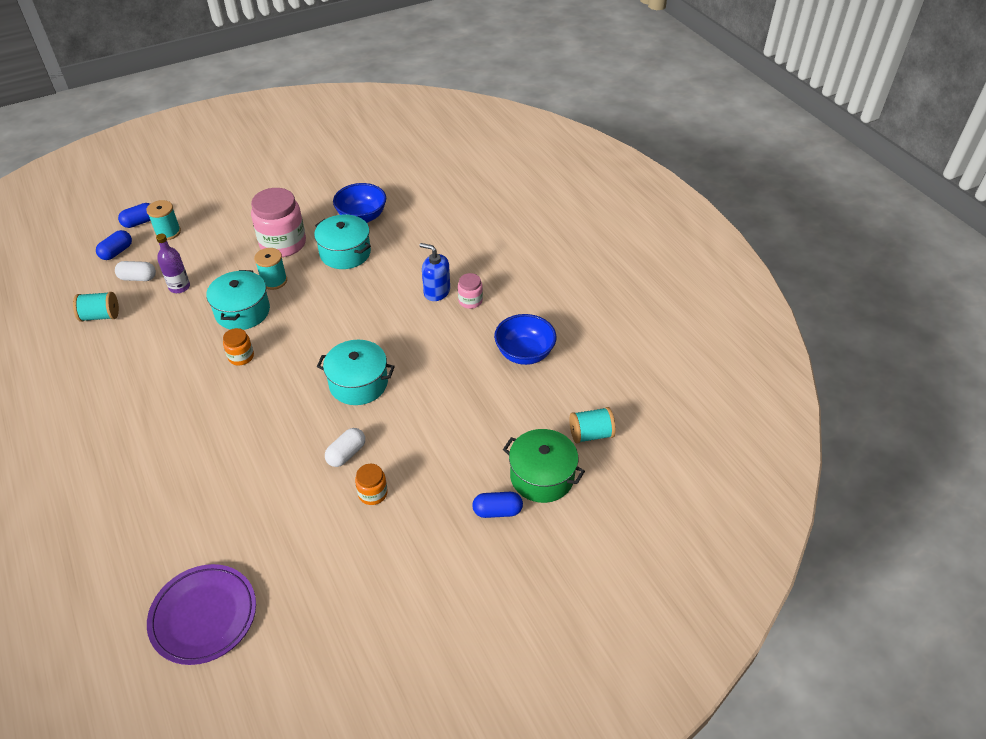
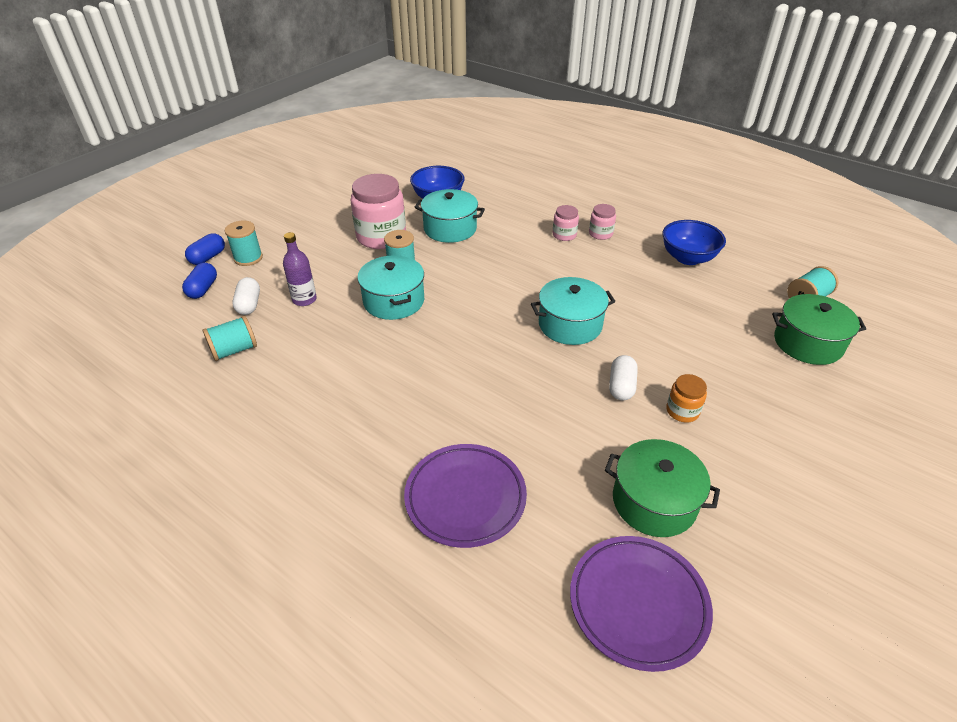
camera: 25 degrees left, 5 degrees down
white capsule [115,261,156,281] -> white capsule turned 75 degrees counterclockwise [232,277,260,315]
orange jar [223,328,254,365] -> none
blue soap dispenser [419,243,450,301] -> pink jar [553,205,579,241]
blue capsule [472,492,523,518] -> none
none -> purple plate [404,444,527,548]
none -> green pot [605,439,720,537]

